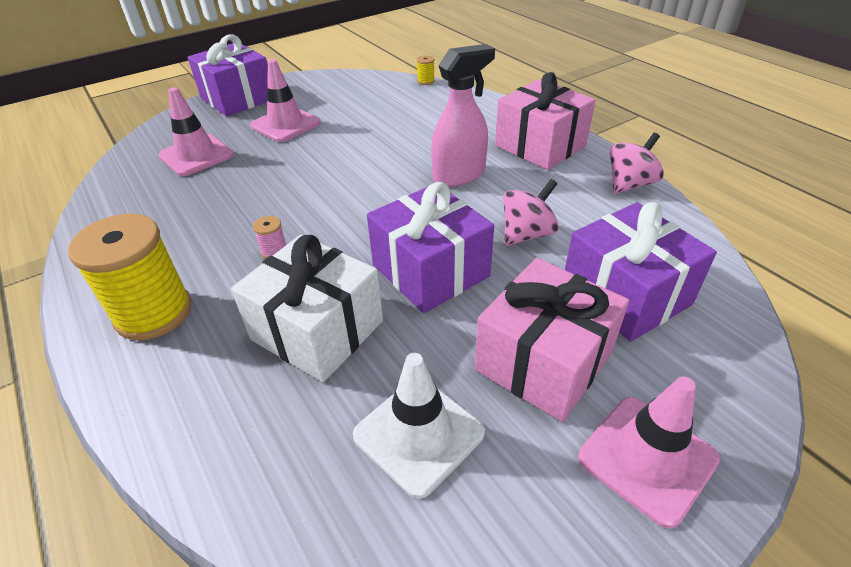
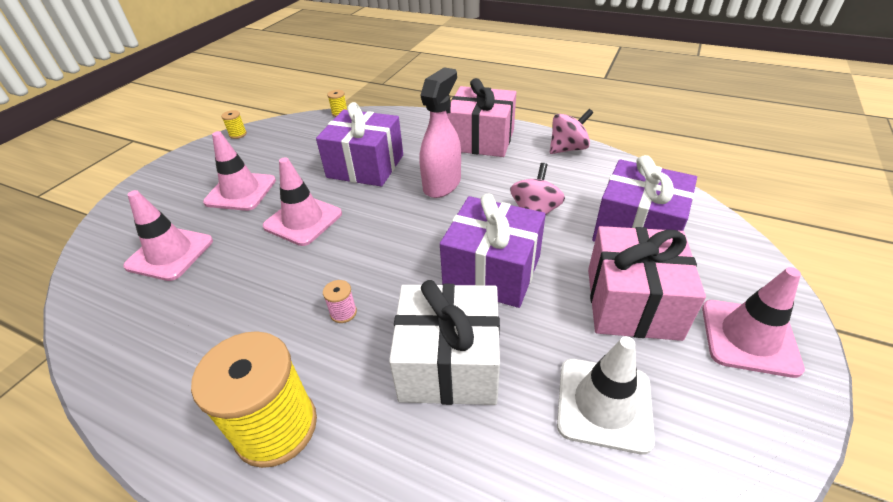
camera: 30 degrees left, 0 degrees up
purple gift [188,34,268,116] -> purple gift moved to [316,102,403,187]
pink spinning top [610,133,664,194] -> pink spinning top turned 45 degrees clockwise [550,109,593,154]
none -> yellow spool [221,110,247,139]
none -> pink traffic cone [263,157,342,246]

